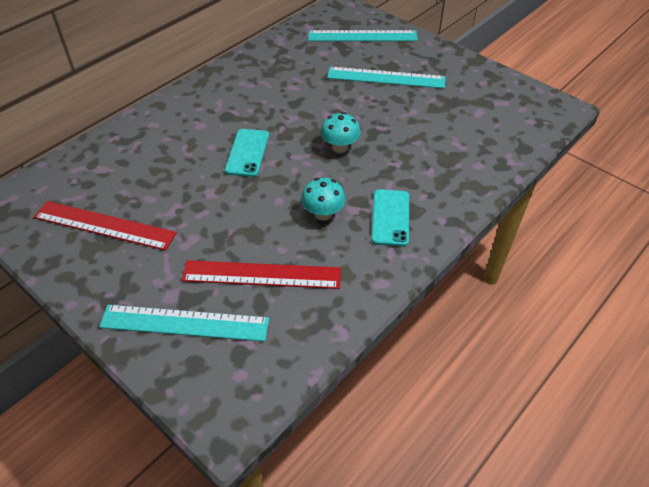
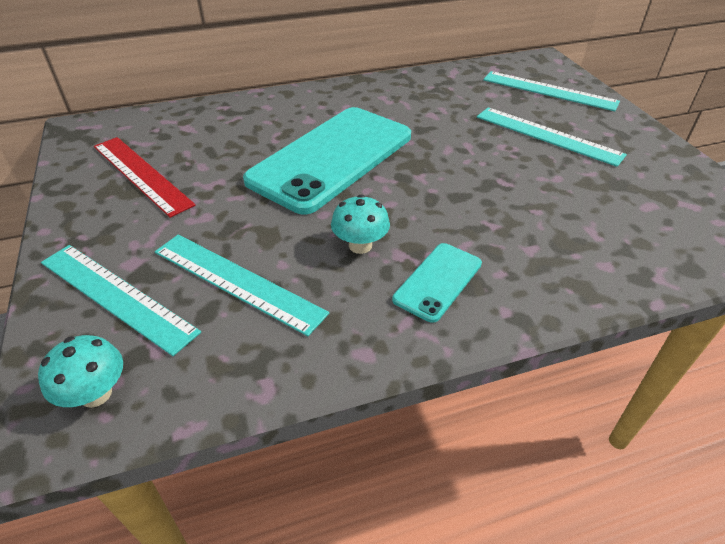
camera: 30 degrees right, 5 degrees down
red ruler [182,260,341,289] -> turquoise ruler [155,235,329,336]
turquoise phone [225,129,269,177] -> turquoise phone [243,107,411,215], size x2.20
turquoise mushroom [320,112,361,153] -> turquoise mushroom moved to [38,335,123,408]

